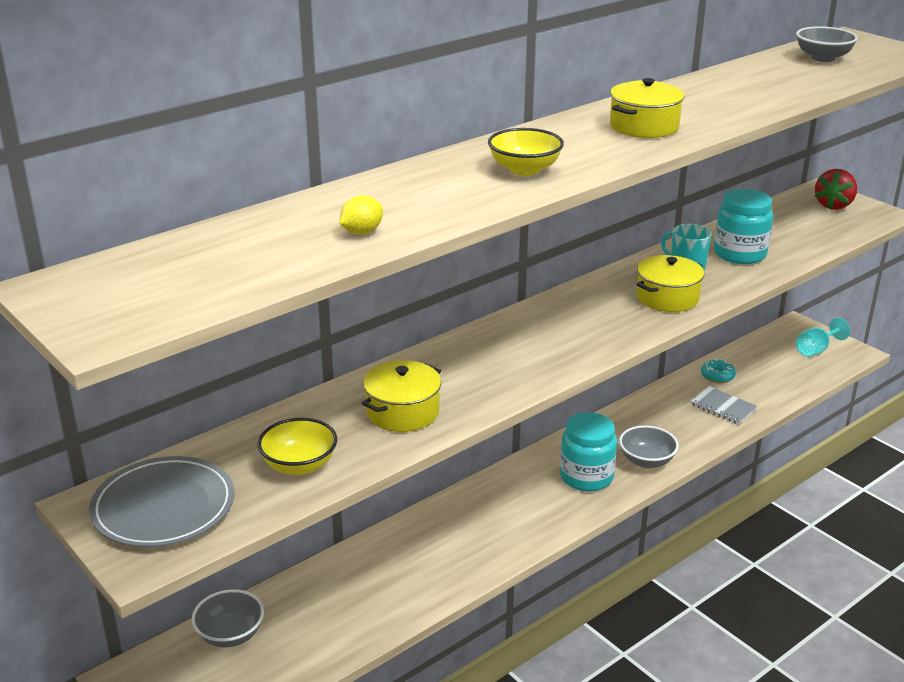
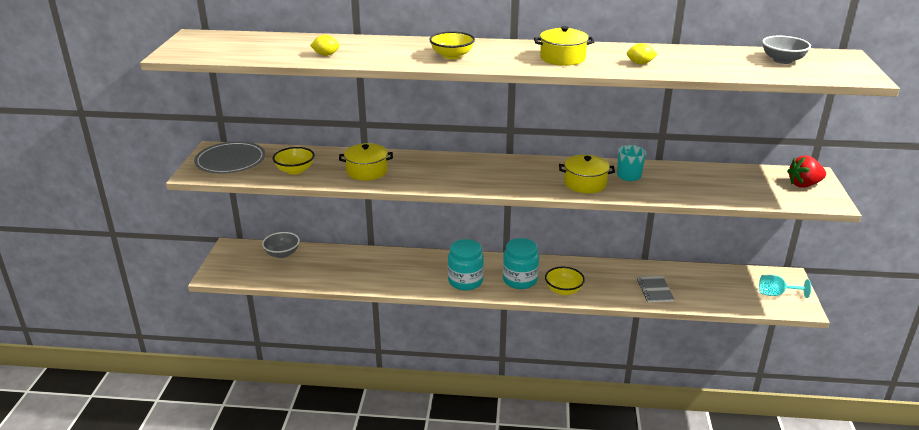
camera: 45 degrees right, 0 degrees up
grey bowl [619,425,679,468] -> yellow bowl [545,267,585,295]
turquoise donut [701,359,736,383] -> none
turquoise jar [714,189,773,264] -> turquoise jar moved to [448,239,484,290]
none -> yellow lemon [627,43,657,64]

